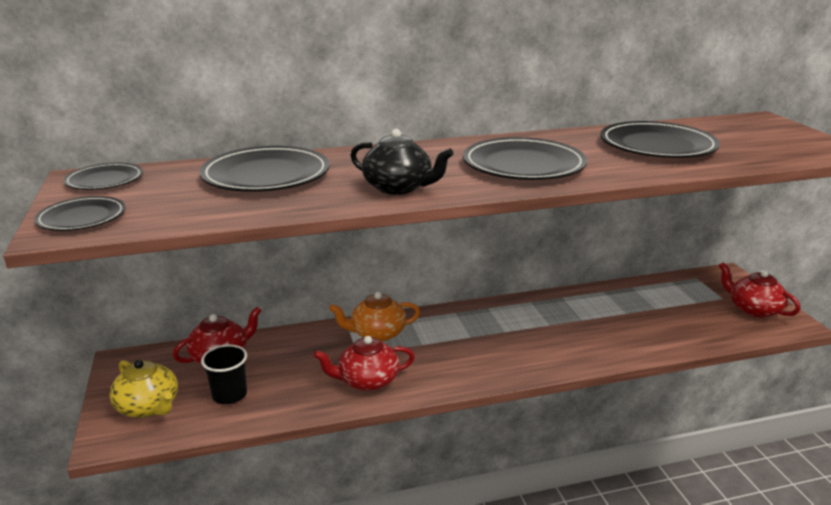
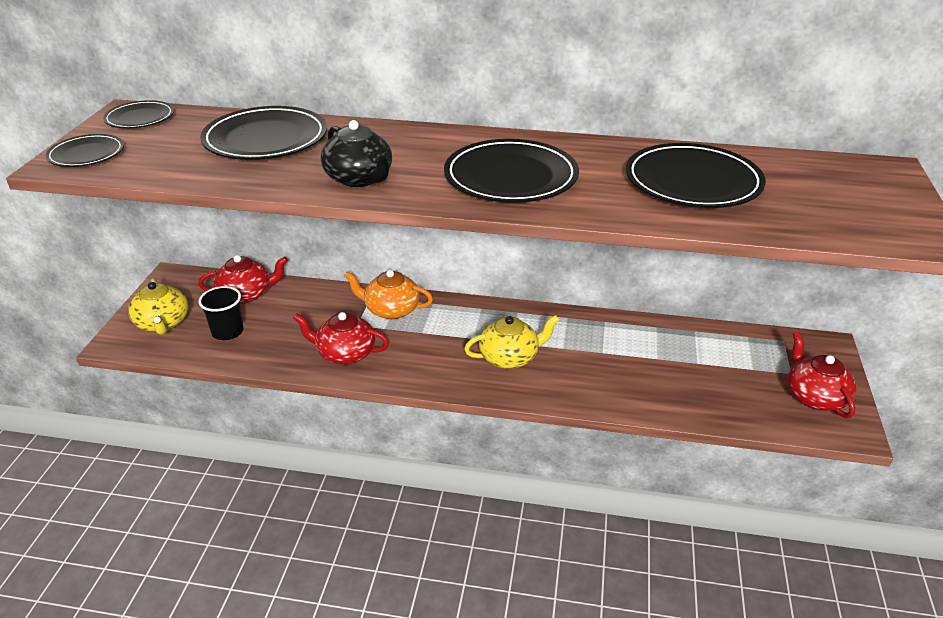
camera: 25 degrees right, 10 degrees up
none -> yellow teapot [464,315,559,369]

